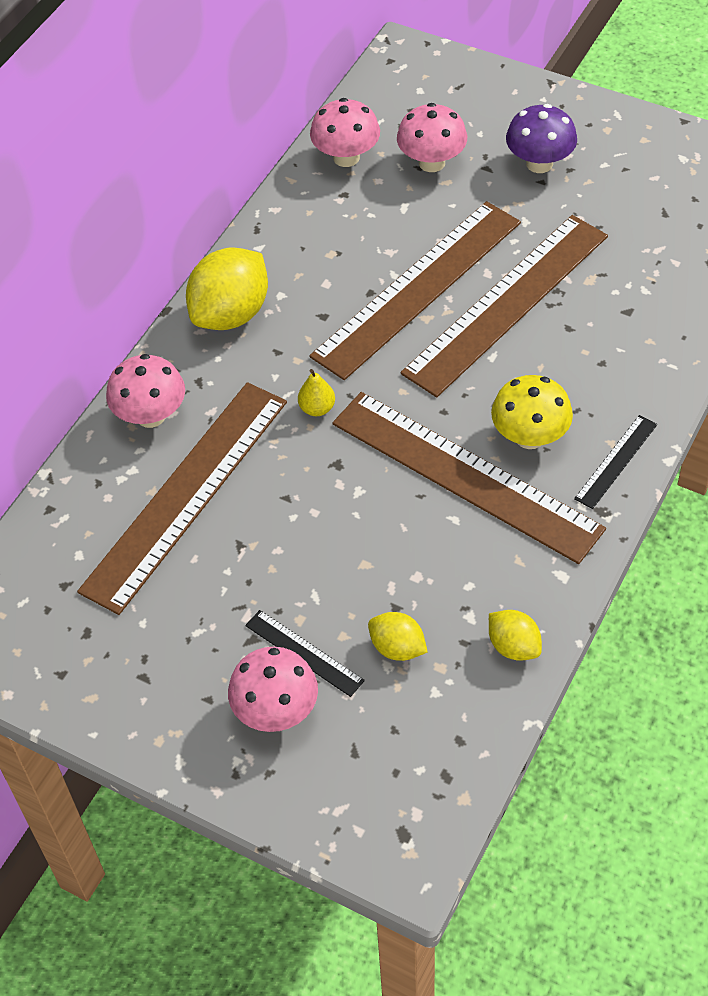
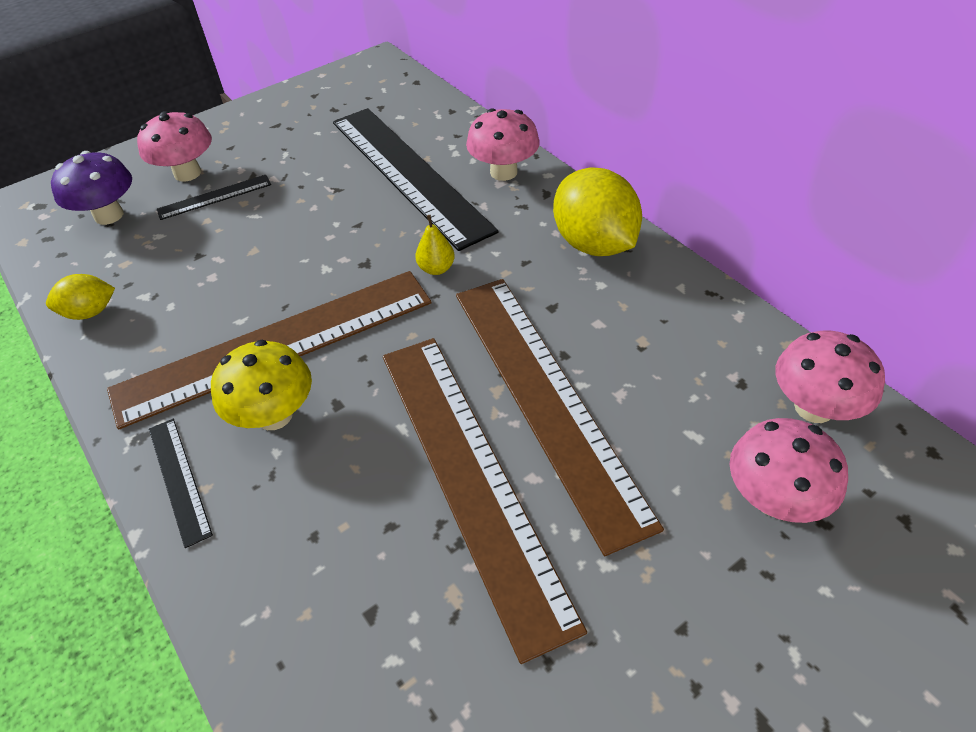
camera: 115 degrees right, 5 degrees down
brown ruler [77,382,287,615] -> black ruler [333,108,499,251]
yellow lemon [368,612,428,661] -> none
purple mushroom [506,104,577,173] -> purple mushroom moved to [51,151,132,225]

